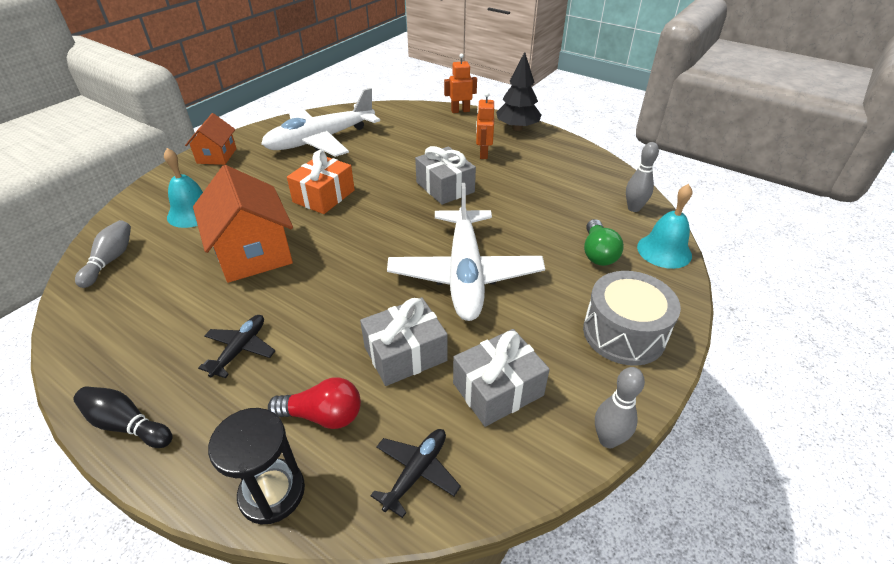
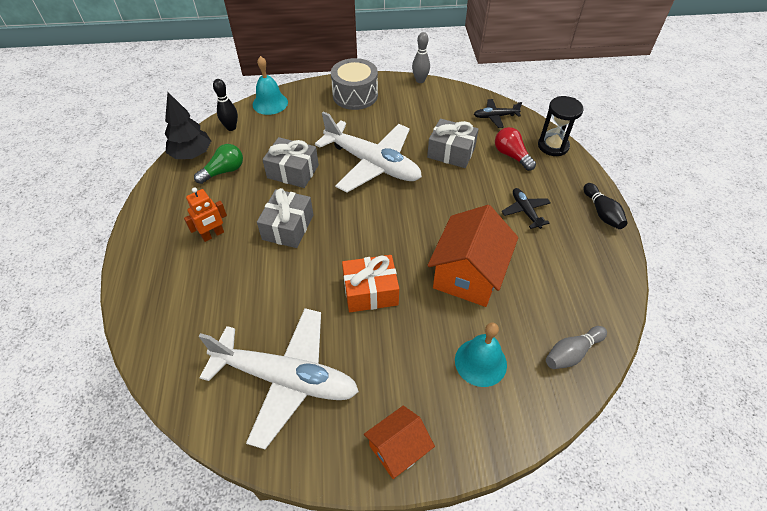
camera: 130 degrees left, 10 degrees up
black plane [198,315,275,378] -> black plane turned 90 degrees clockwise [502,188,551,229]
white plane [387,183,545,321] -> white plane turned 75 degrees clockwise [315,111,422,192]
orange robot [444,54,477,113] -> none
grey gift [453,329,550,427] -> grey gift moved to [262,137,319,188]
black tree [496,52,542,131] -> black tree moved to [165,92,211,159]
green light bulb [584,219,624,266] -> green light bulb moved to [194,144,243,184]
grey bowling pin [626,142,659,212] -> black bowling pin [213,79,238,131]

